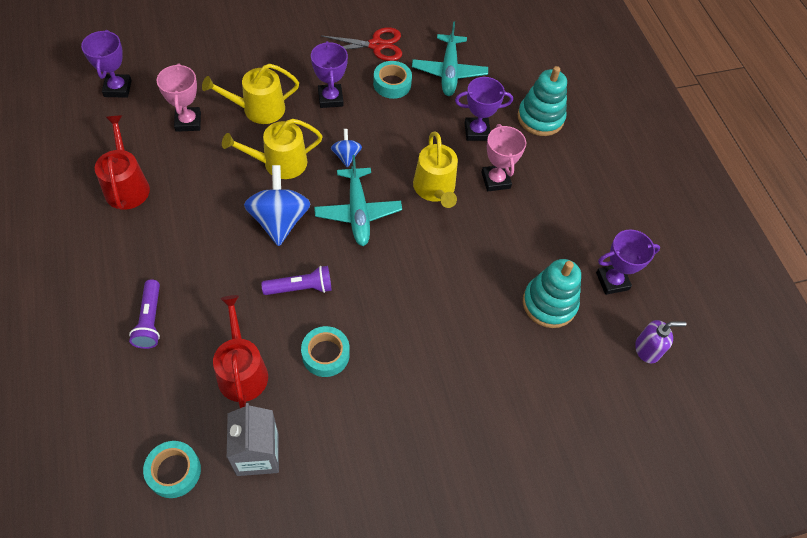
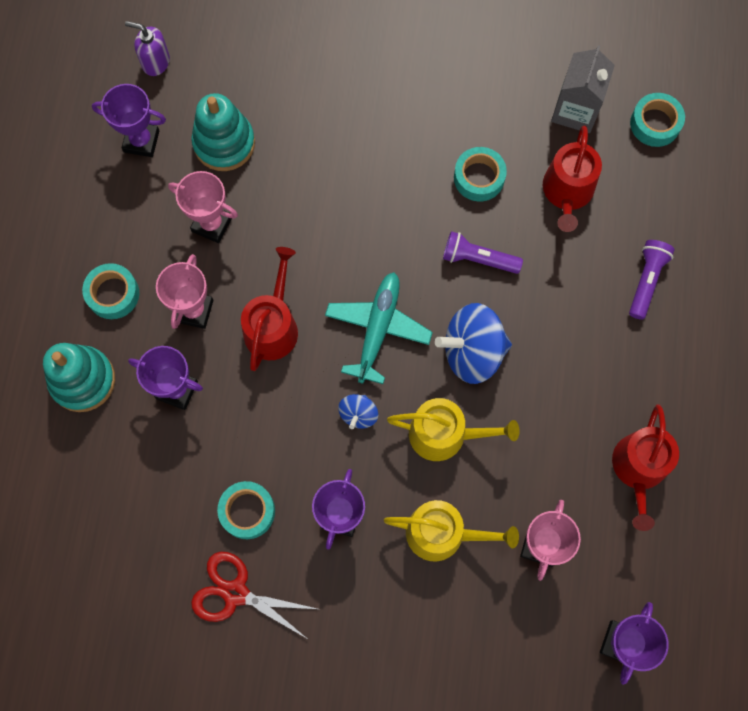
camera: 150 degrees left, 15 degrees up
blue spinning top [244,165,311,246] -> blue spinning top turned 60 degrees clockwise [435,303,512,384]
turquoise plane [412,21,488,96] -> none
yellow watering can [413,132,458,208] -> red watering can [241,247,298,371]
none -> turquoise tape [82,263,139,319]
none -> pink trophy [168,171,238,243]

